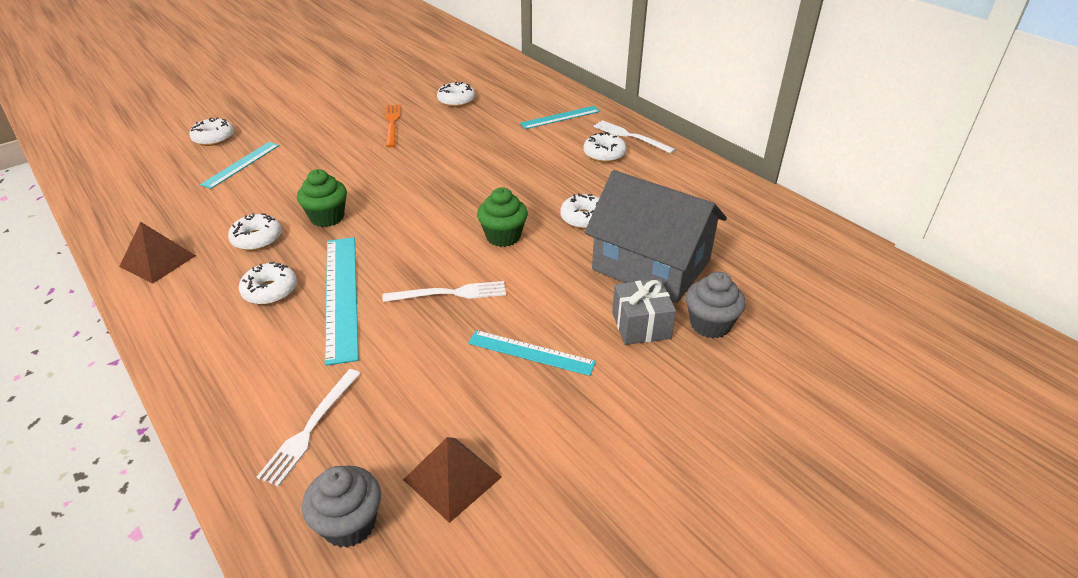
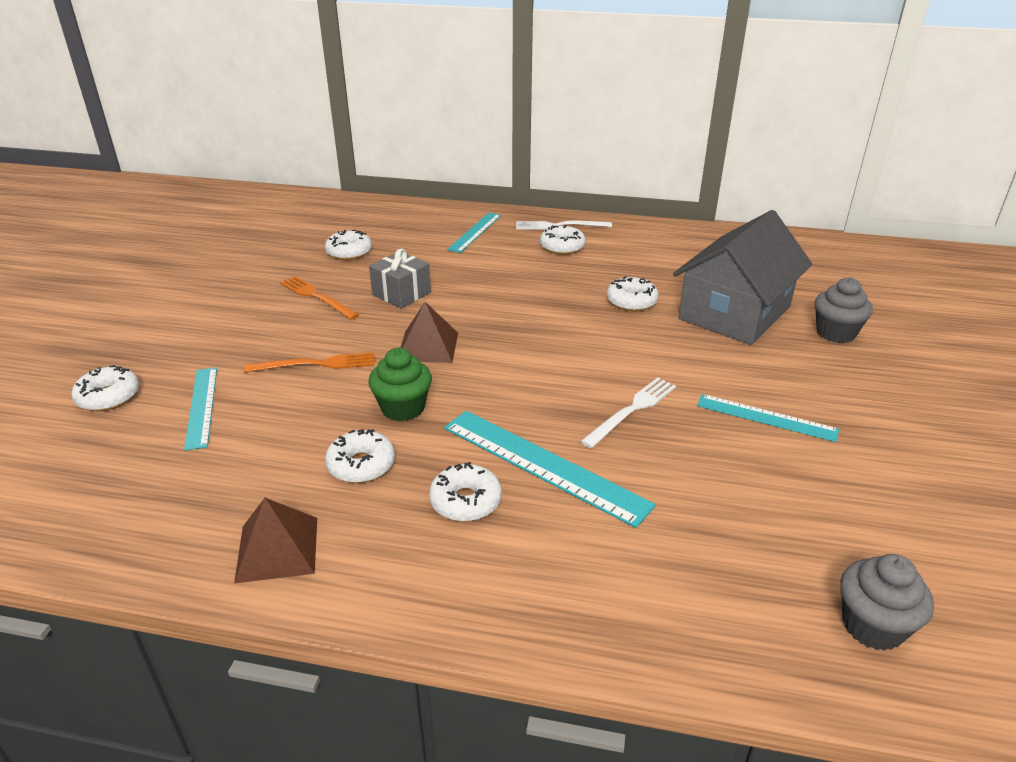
camera: 40 degrees left, 5 degrees down
white fork [257,369,361,487] -> none
brown pyramid [403,437,502,523] -> brown pyramid moved to [400,302,458,363]
turquoise ruler [468,330,596,376] -> turquoise ruler turned 45 degrees clockwise [697,394,839,442]
green cupcake [477,187,528,247] -> none
grey house [584,170,727,303] -> grey house turned 45 degrees counterclockwise [673,210,812,345]
grey gift [612,279,676,345] -> grey gift moved to [369,249,431,308]
none -> orange fork [244,352,375,373]

